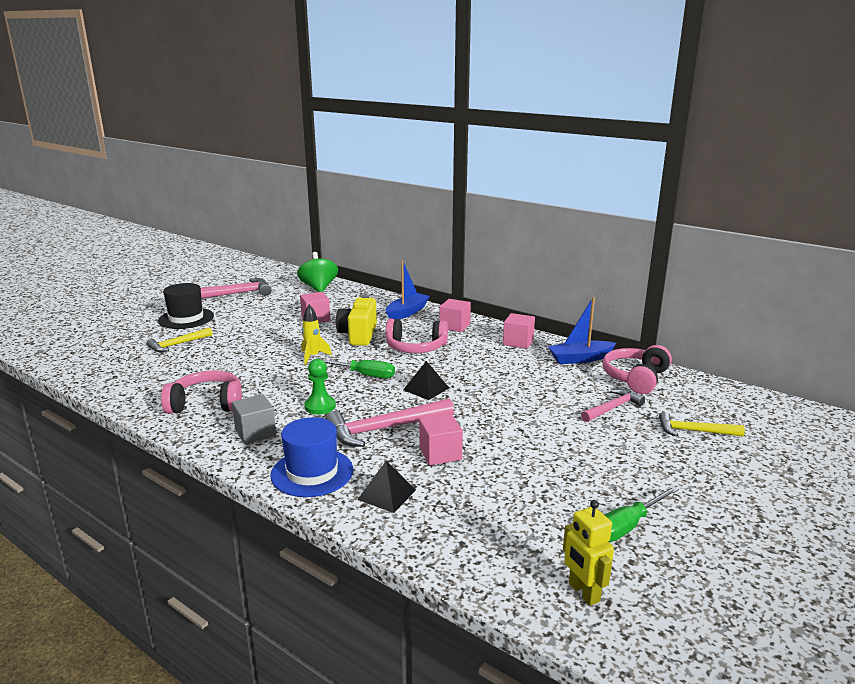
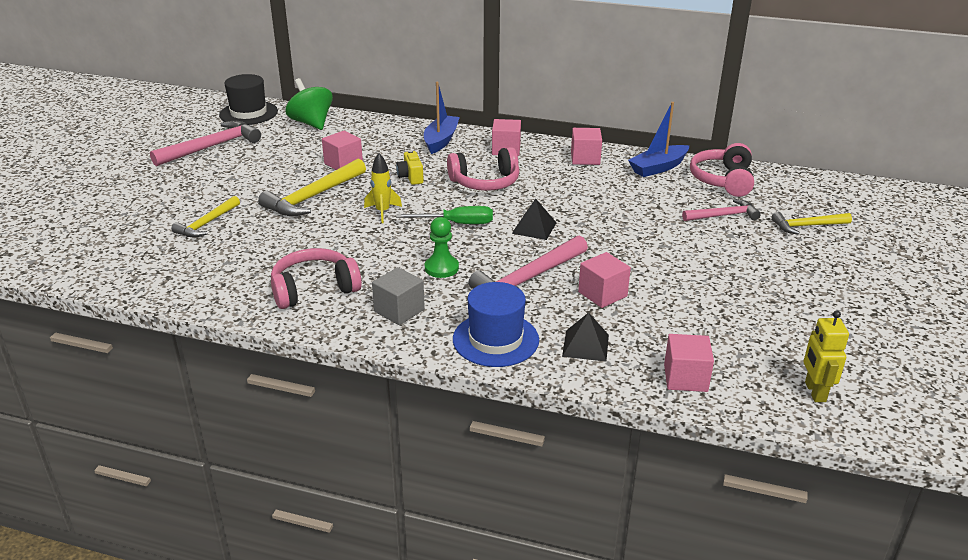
camera: 20 degrees left, 10 degrees up
black hat [158,283,214,329] -> black hat moved to [219,74,278,125]
yellow camera [336,295,377,346] -> yellow camera [396,150,424,185], size x0.56
yellow robot [563,500,614,606] -> yellow robot turned 45 degrees clockwise [804,310,849,402]
pink hammer [581,389,645,422] -> pink hammer turned 45 degrees clockwise [682,199,761,221]
green screwdriver [605,486,679,542] -> none
none -> yellow hammer [258,159,366,216]
none -> pink cube [664,334,714,392]

